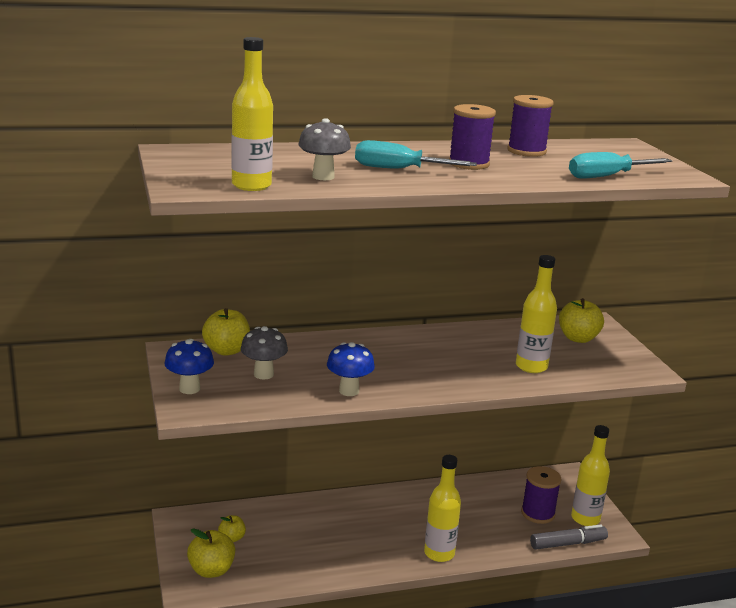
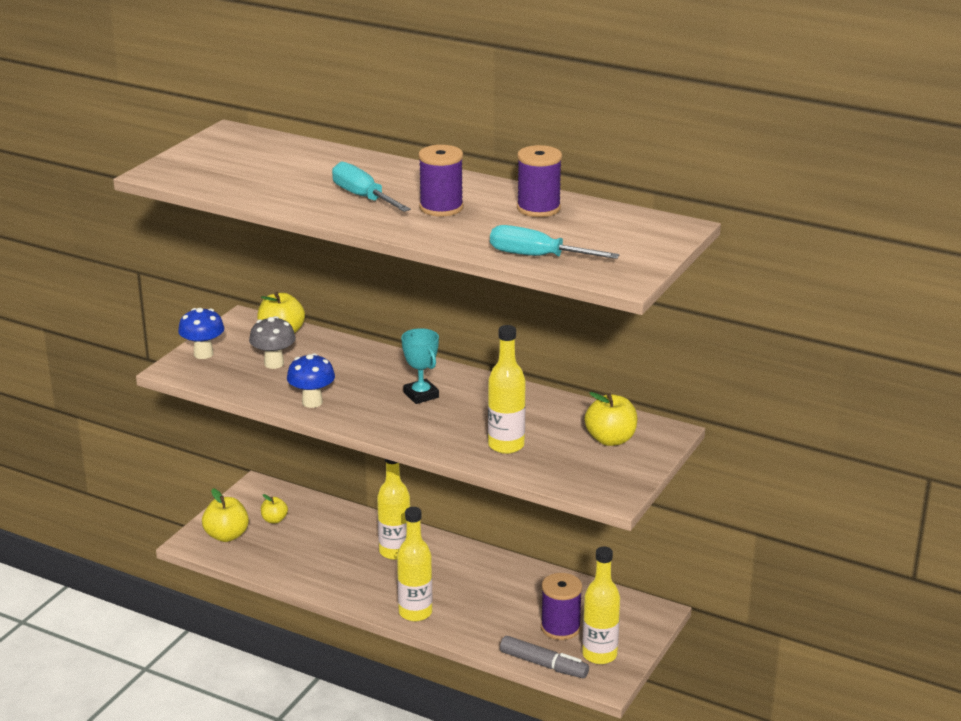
camera: 45 degrees right, 5 degrees up
yellow bottle [231,37,273,191] -> yellow bottle moved to [377,459,410,560]
grey mushroom [298,118,351,180] -> none
none -> turquoise trophy [401,328,439,404]

